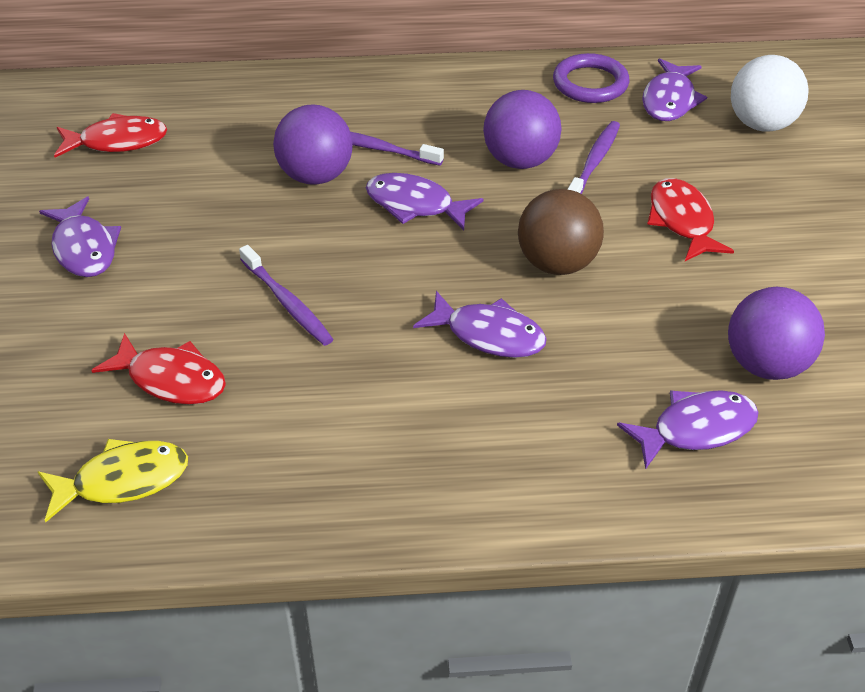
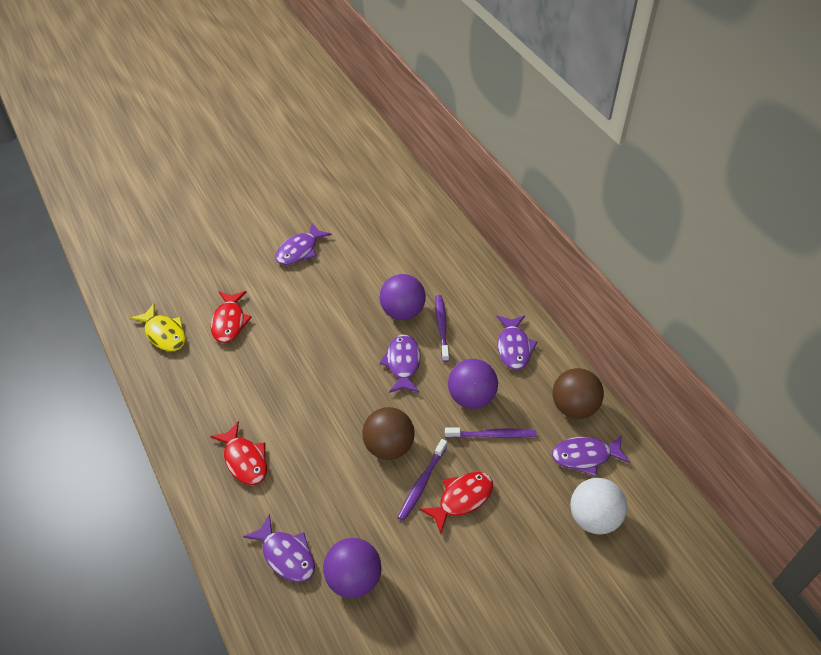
camera: 65 degrees right, 5 degrees up
red fish [54,113,167,157] -> red fish moved to [210,421,267,485]
purple toothbrush [239,245,333,346] -> purple toothbrush moved to [398,439,447,521]
purple fish [413,291,547,358] -> purple fish moved to [496,315,538,370]
purple ring [553,53,630,103] -> brown ball [552,368,604,419]

